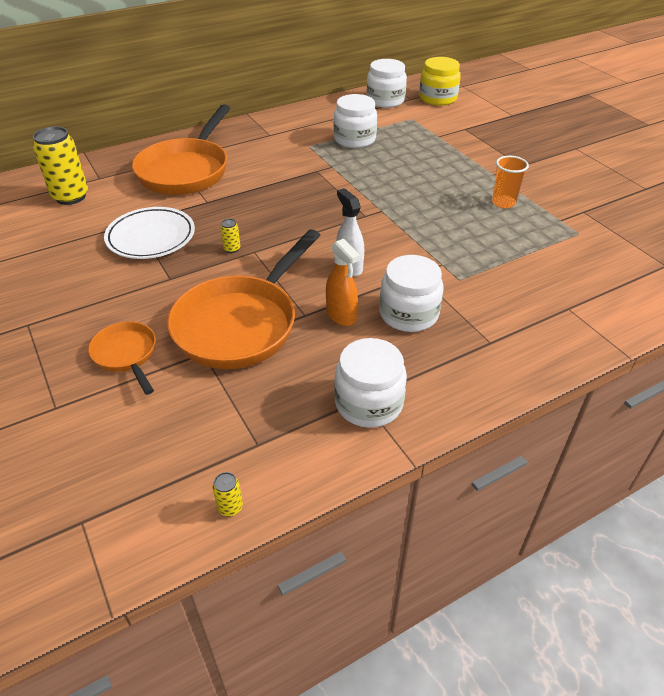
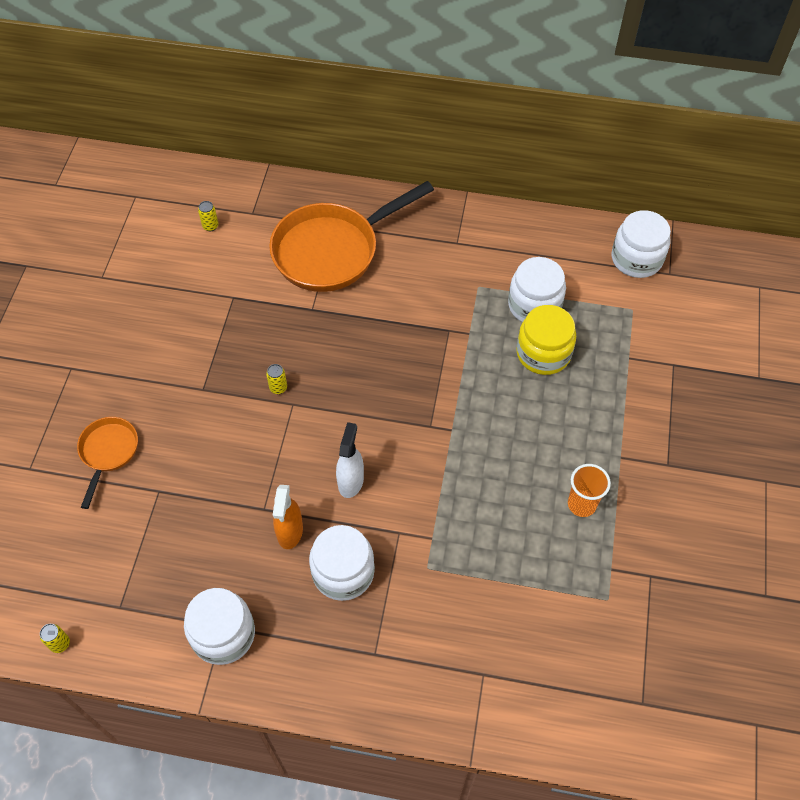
camera: 40 degrees right, 15 degrees up
yellow can [33,126,88,205] -> yellow can [198,201,219,231], size x0.42
white plate [104,207,195,259] -> none
orange pan [167,229,320,369] -> none
yellow jar [419,57,461,106] -> yellow jar moved to [516,305,576,375]

